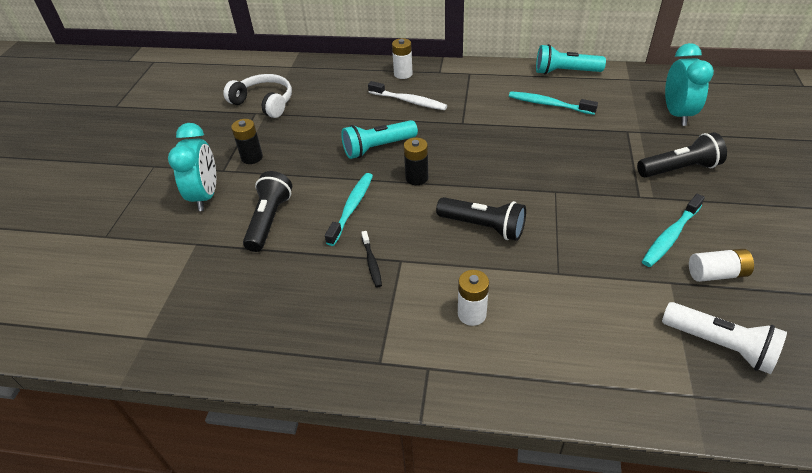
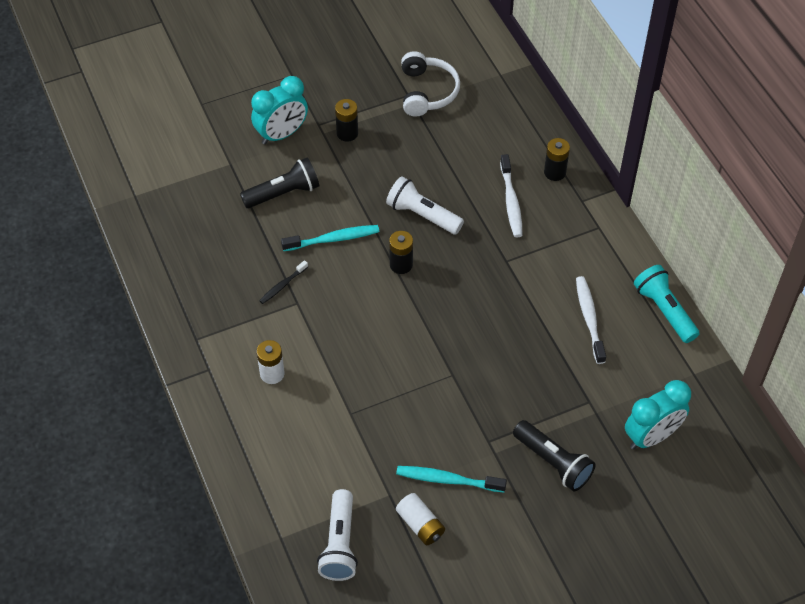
camera: 55 degrees right, 10 degrees up
turquoise flashlight [341,120,418,159] -> white flashlight [386,176,464,234]
white battery [392,38,413,79] -> black battery [544,138,570,181]
black flashlight [436,197,526,241] -> none
turquoise toothbrush [509,91,598,115] -> white toothbrush [576,276,606,364]

